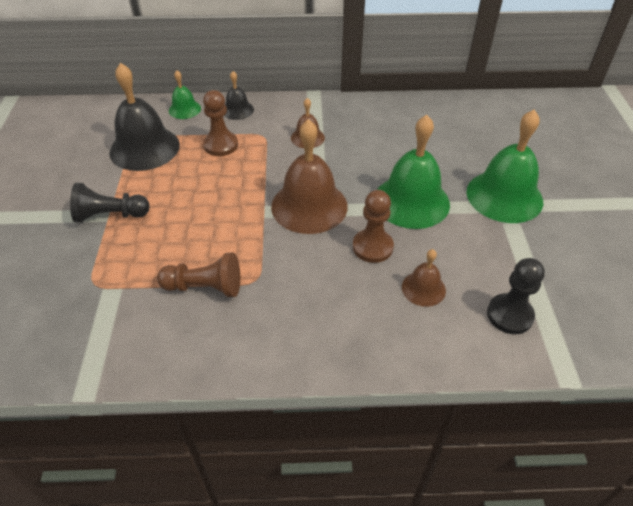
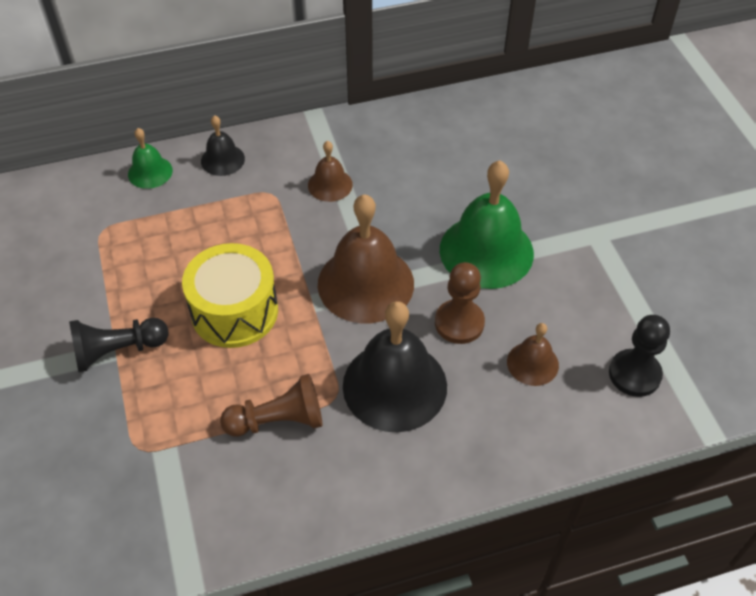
camera: 15 degrees left, 5 degrees up
black bell [109,63,180,171] -> black bell moved to [343,301,447,432]
brown pawn [203,90,238,156] -> none
green bell [467,110,543,223] -> none
none -> yellow drum [182,243,278,348]

